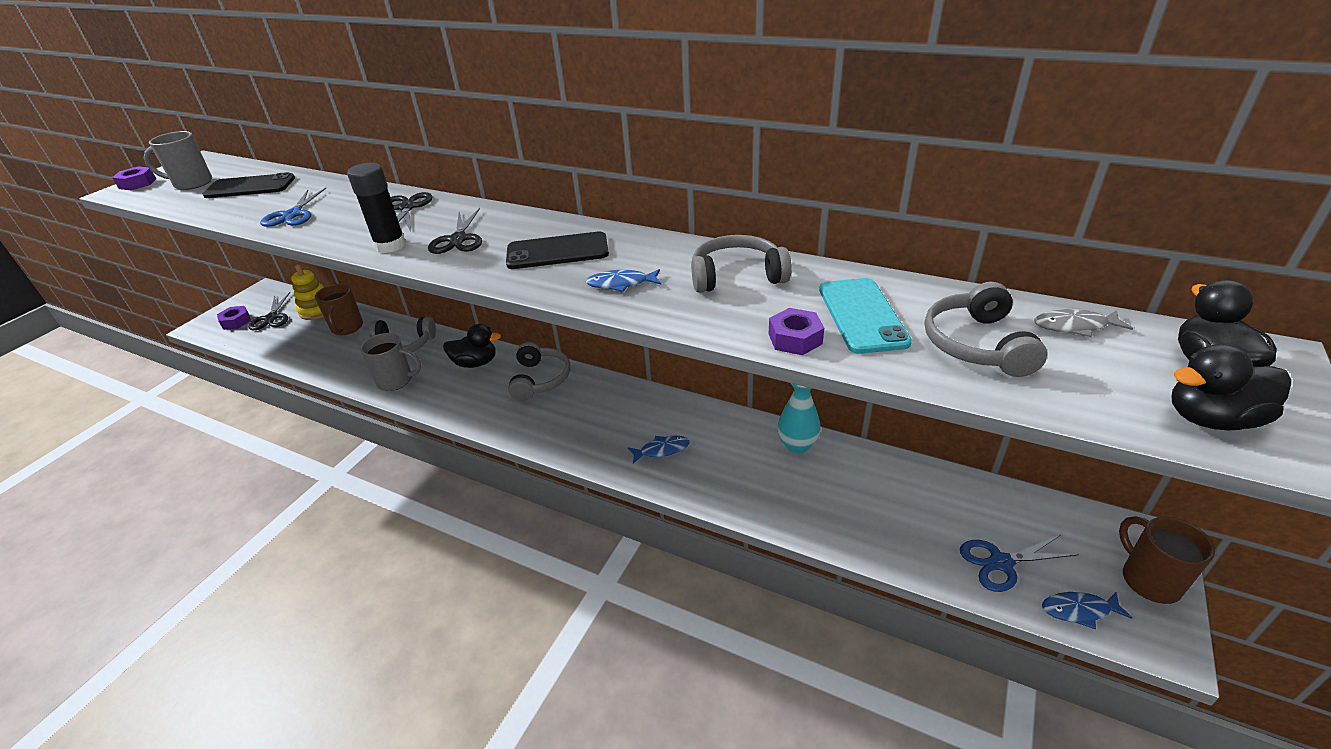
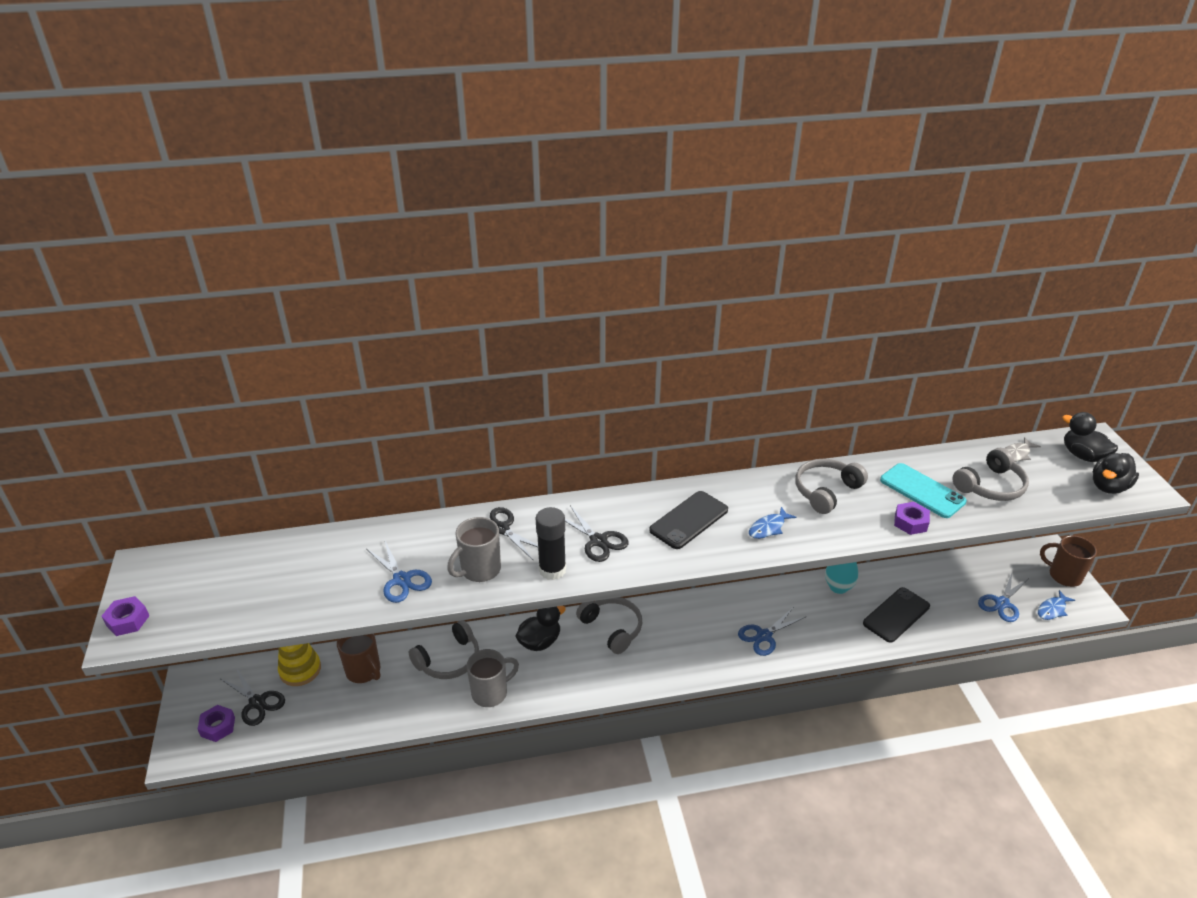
camera: 40 degrees left, 0 degrees up
grey mug [144,131,212,190] -> grey mug moved to [447,517,501,582]
black phone [203,172,295,198] -> black phone moved to [863,587,930,643]
blue fish [628,436,690,463] -> blue scissors [738,608,805,656]
grey headphones [925,282,1047,377] -> grey headphones turned 90 degrees counterclockwise [952,448,1029,501]

